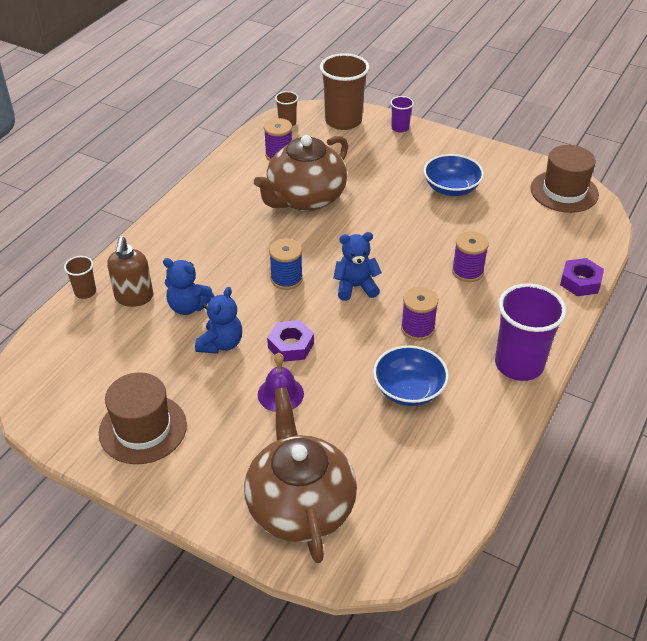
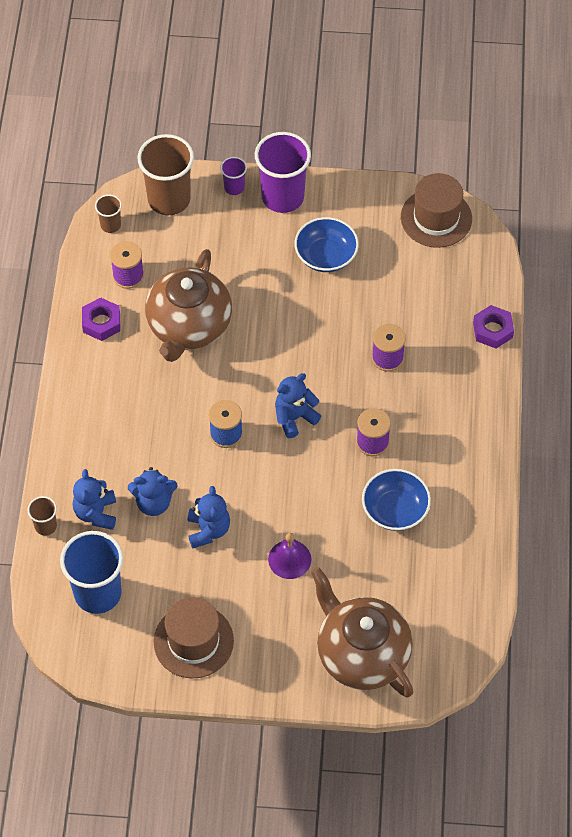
camera: 25 degrees left, 15 degrees up
brown soap dispenser [107,236,153,307] -> blue teddy bear [73,469,116,530]
purple nut [267,320,314,362] -> purple nut moved to [82,297,120,341]
purple cup [495,283,566,381] -> purple cup moved to [255,132,311,213]
none -> blue cup [60,531,123,614]

